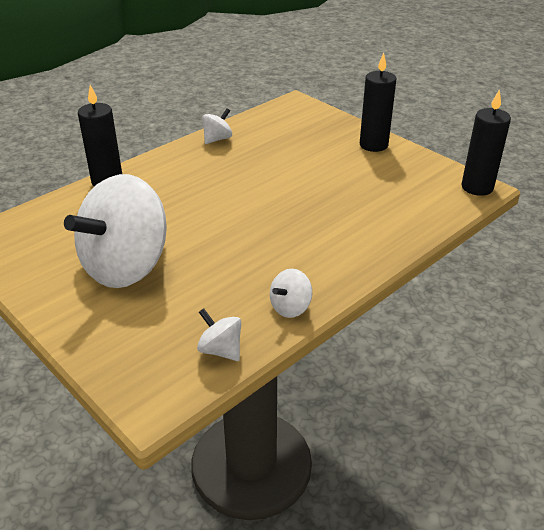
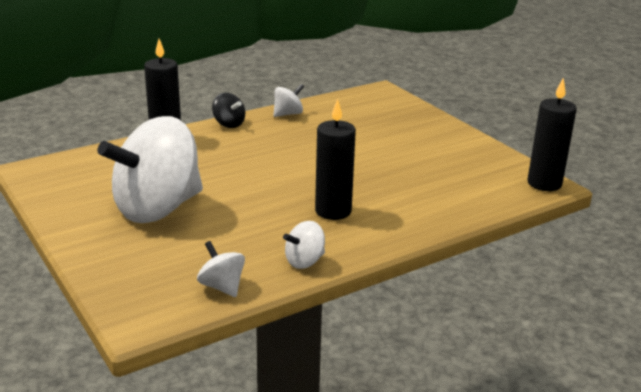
camera: 10 degrees right, 10 degrees down
black candle [359,53,396,152] -> black candle moved to [315,99,356,220]
none -> black spinning top [212,93,245,128]

